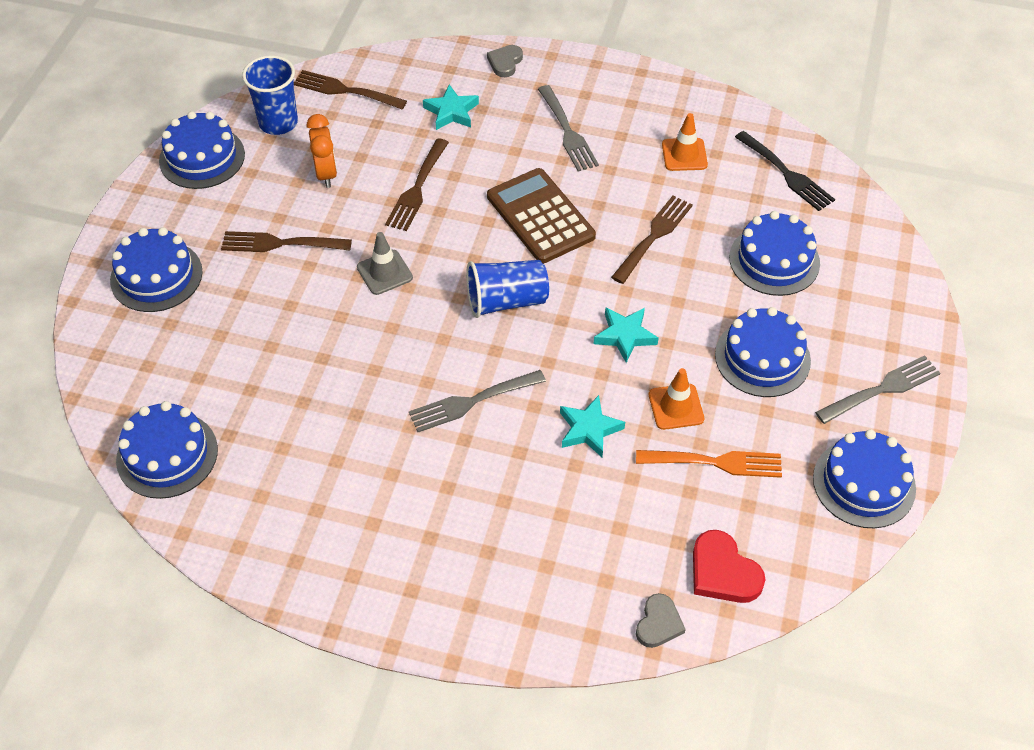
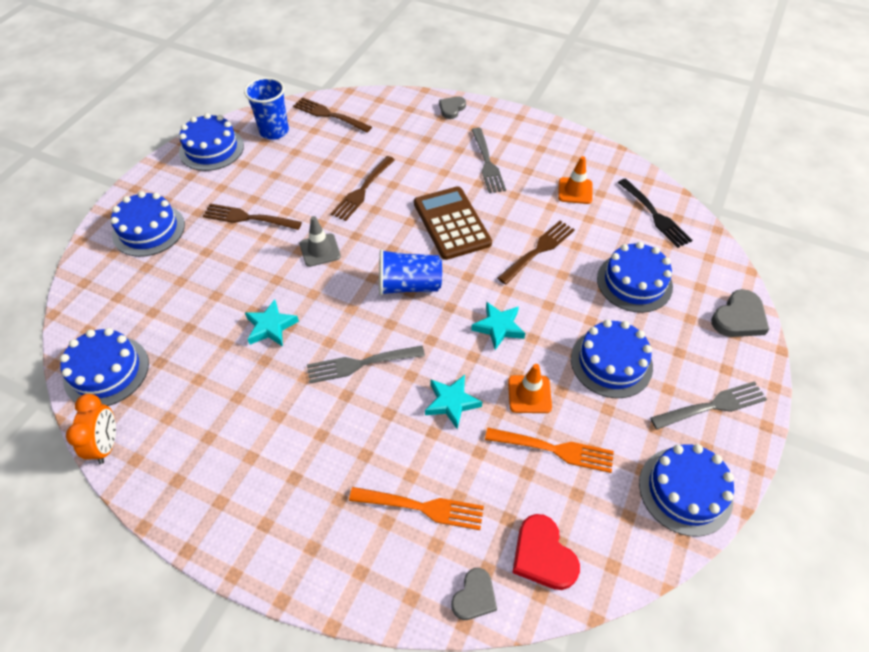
camera: 10 degrees right, 0 degrees up
orange clock [307,114,337,188] -> orange clock moved to [66,394,116,464]
turquoise star [423,84,479,130] -> turquoise star moved to [245,299,299,347]
none -> orange fork [349,487,484,530]
none -> grey heart [711,289,769,337]

